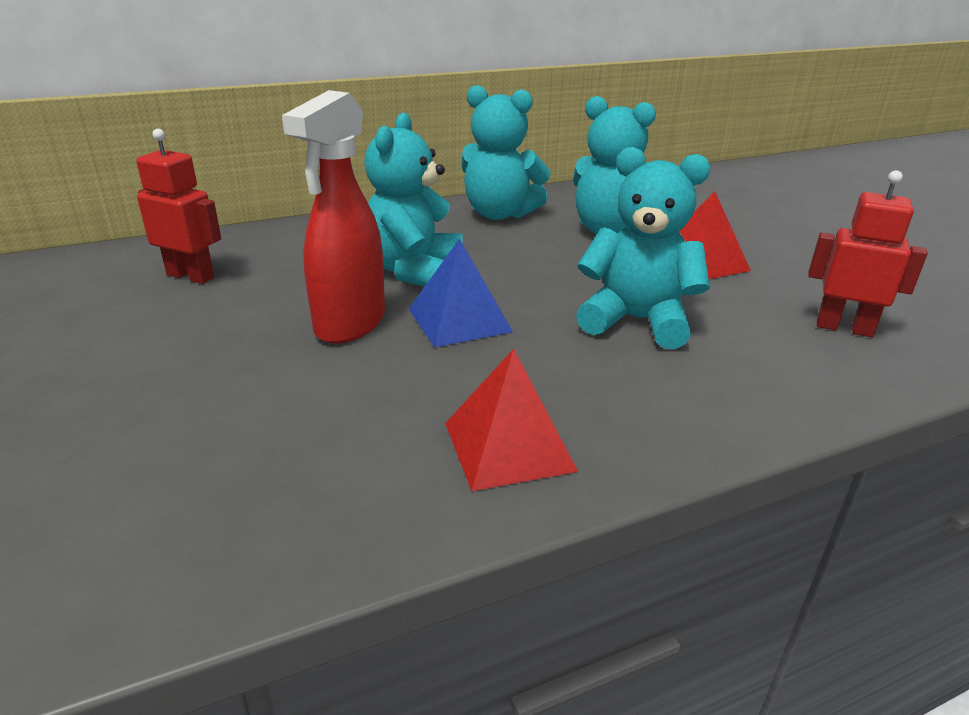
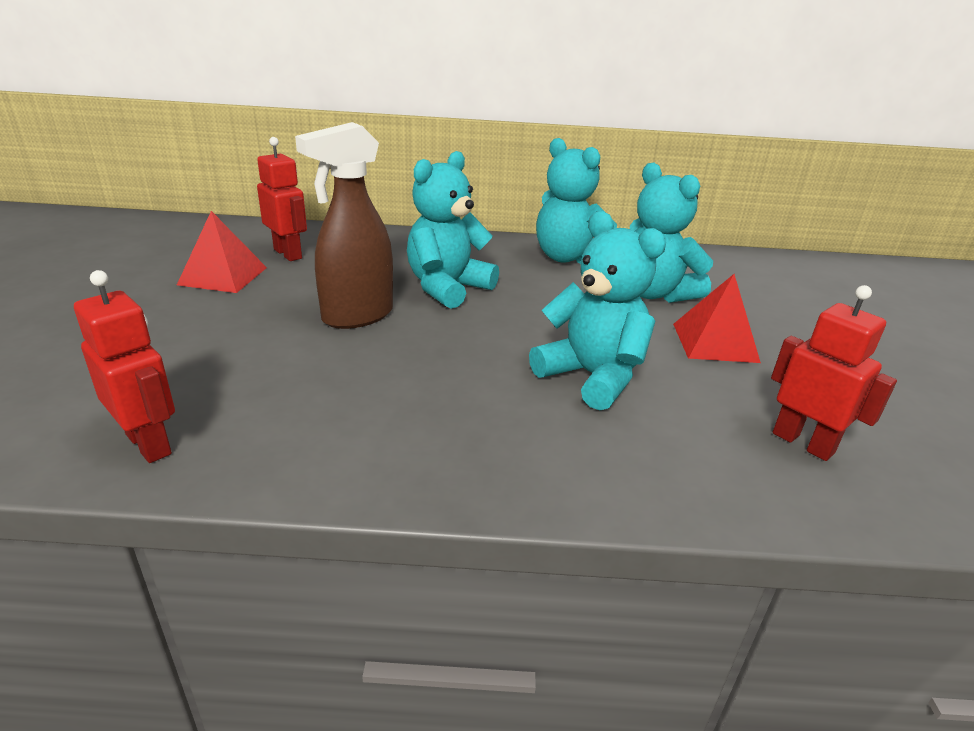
camera: 25 degrees right, 0 degrees up
red spray bottle [282,90,385,344] -> brown spray bottle [295,122,393,329]
blue pyramid [409,238,513,347] -> none
red pyramid [445,349,578,491] -> red pyramid moved to [177,211,267,293]
none -> red robot [74,270,175,463]

